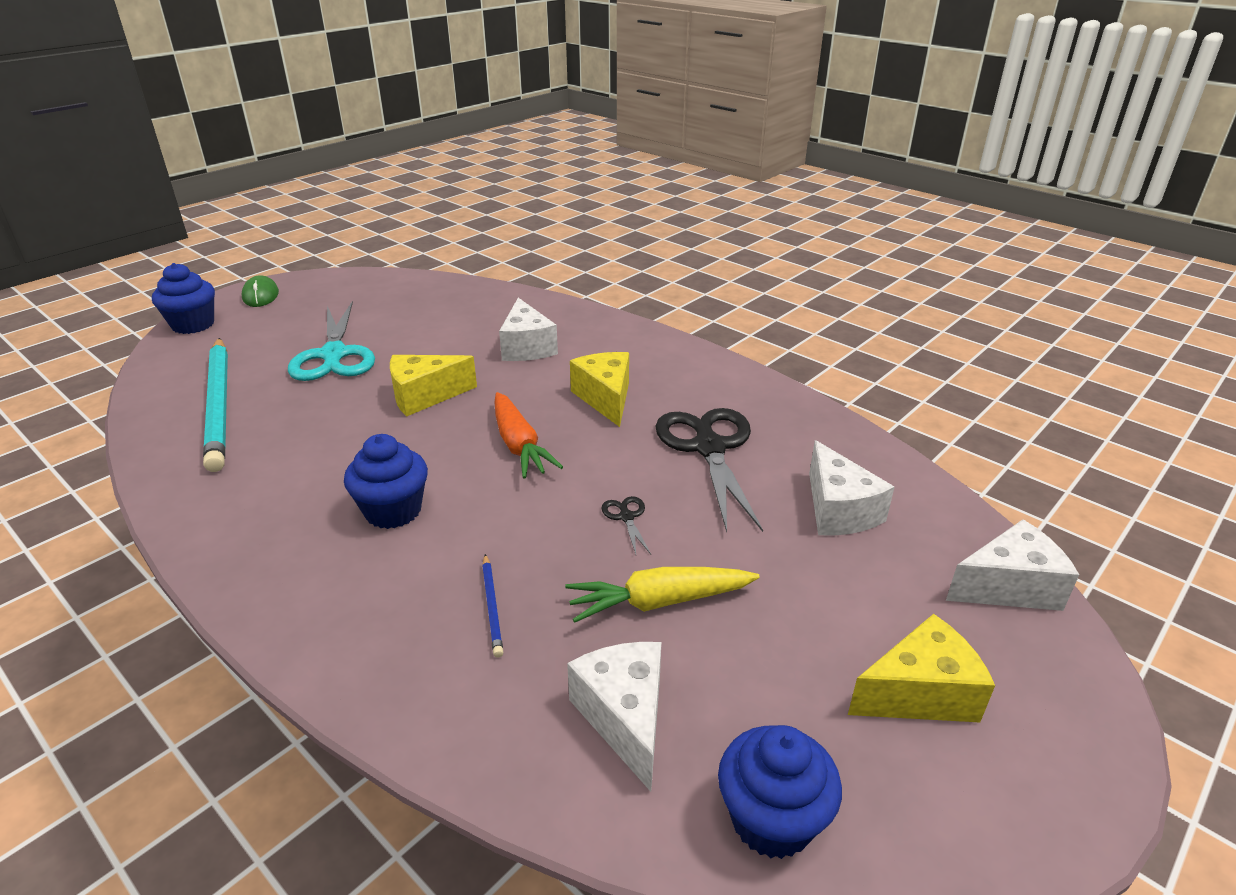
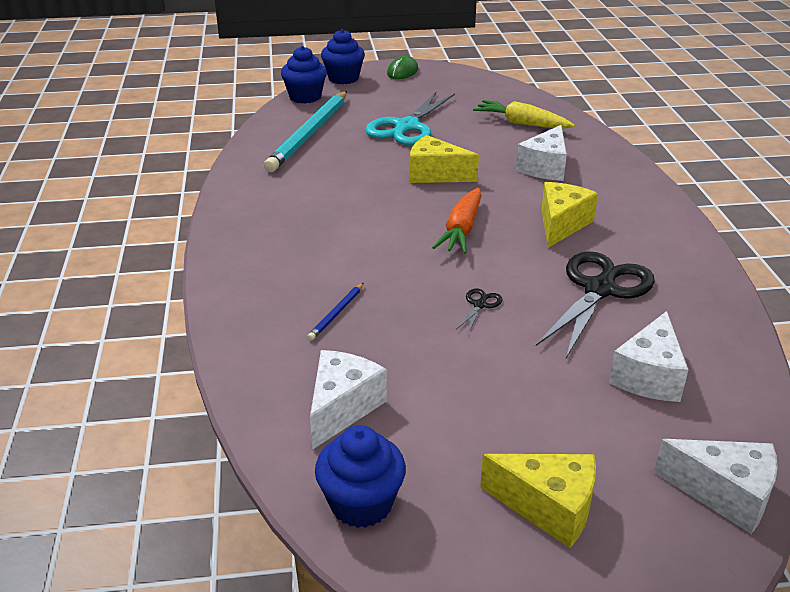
camera: 40 degrees right, 0 degrees up
blue cupcake [344,434,428,529] -> blue cupcake moved to [281,46,327,104]
yellow carrot [565,567,760,623] -> yellow carrot moved to [473,100,575,129]

